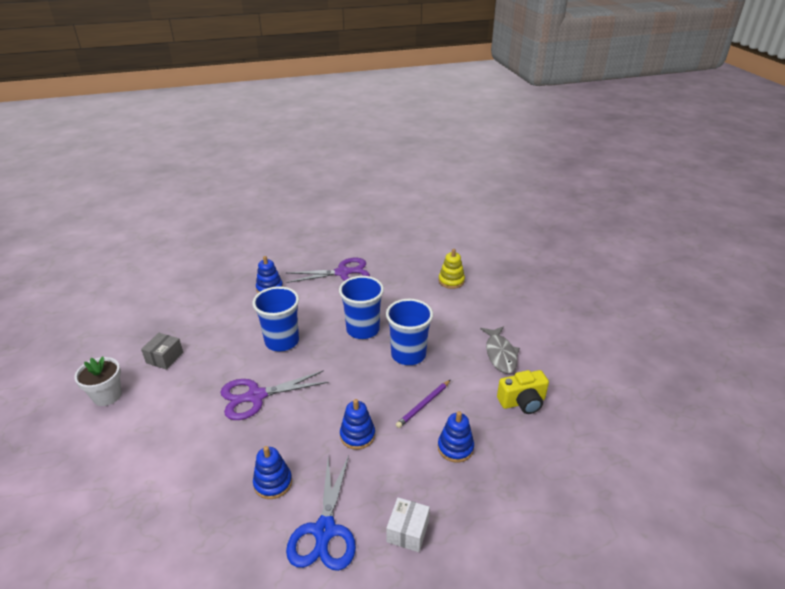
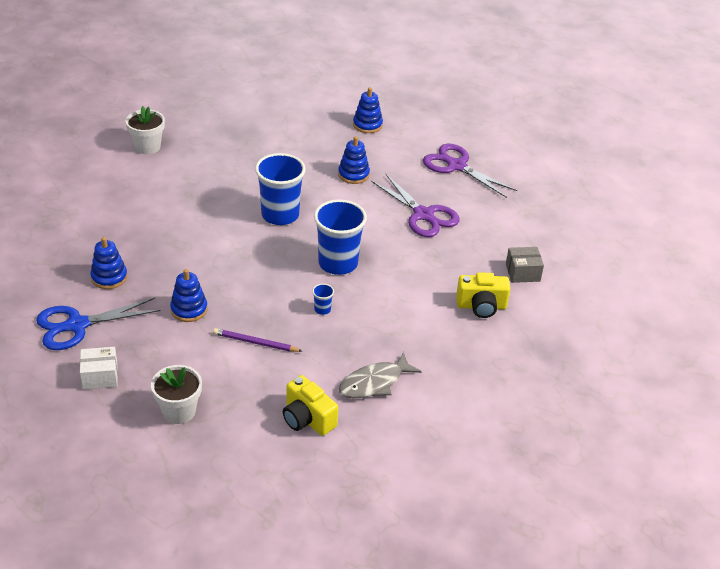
camera: 60 degrees right, 5 degrees up
grey box [141,333,183,370] -> grey box moved to [506,247,544,283]
purple scissors [221,370,329,420] -> purple scissors moved to [423,144,517,198]
blue cup [386,299,433,365] -> blue cup [312,284,334,315], size x0.40
yellow stacking toy [438,249,465,289] -> yellow camera [456,272,510,318]
blue stacking toy [438,411,474,463] -> blue stacking toy moved to [353,87,383,133]
none -> white flower pot [151,365,202,424]

